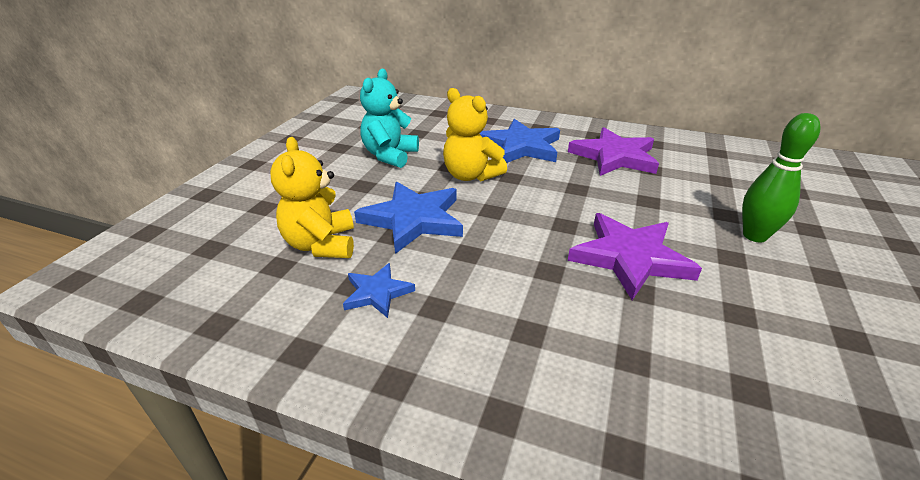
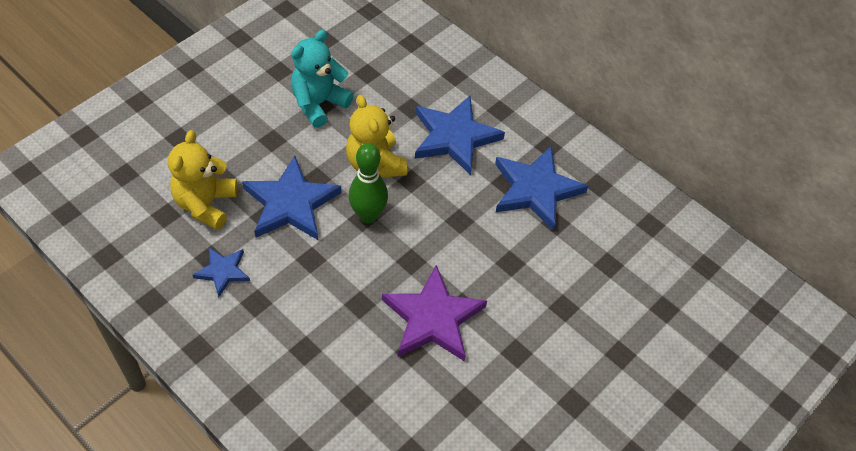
camera: 20 degrees right, 20 degrees up
purple star [568,127,659,176] -> blue star [495,146,588,231]
green bowling pin [742,113,821,242] -> green bowling pin moved to [349,143,388,223]

